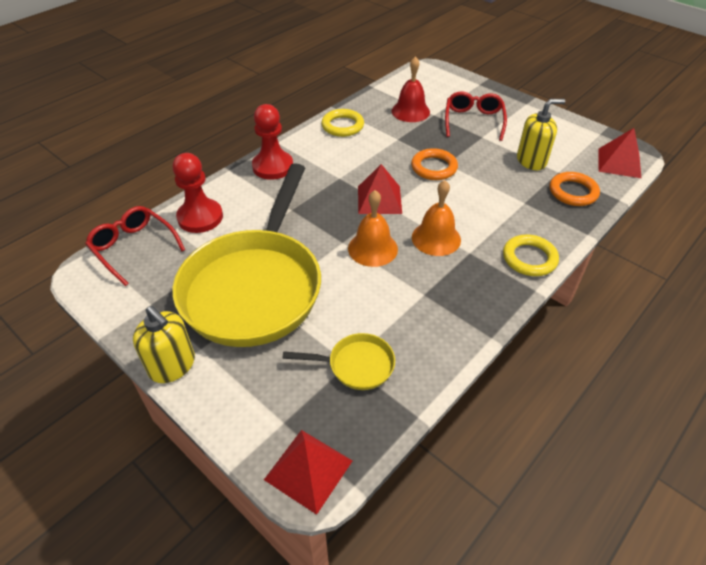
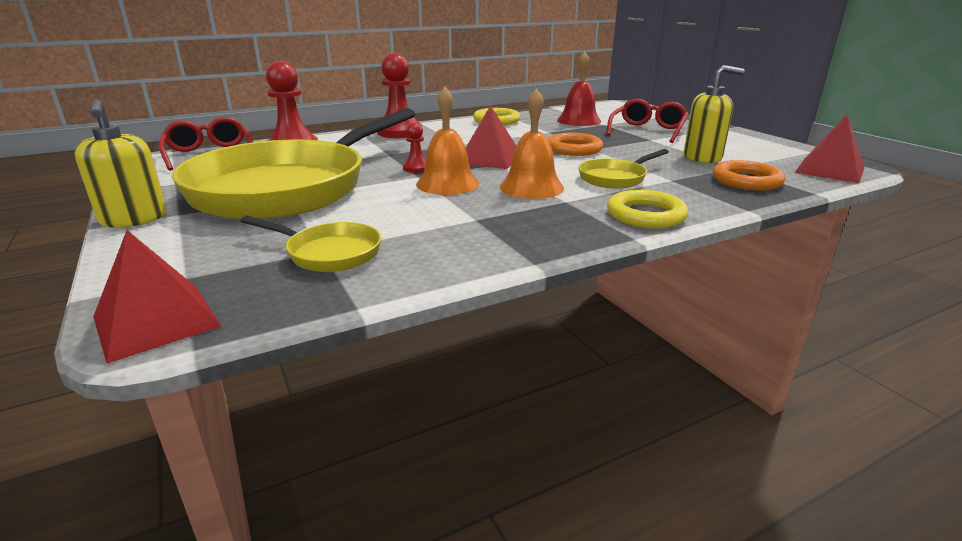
camera: 20 degrees right, 20 degrees down
none -> red pawn [403,122,426,173]
none -> yellow pan [578,149,669,189]

